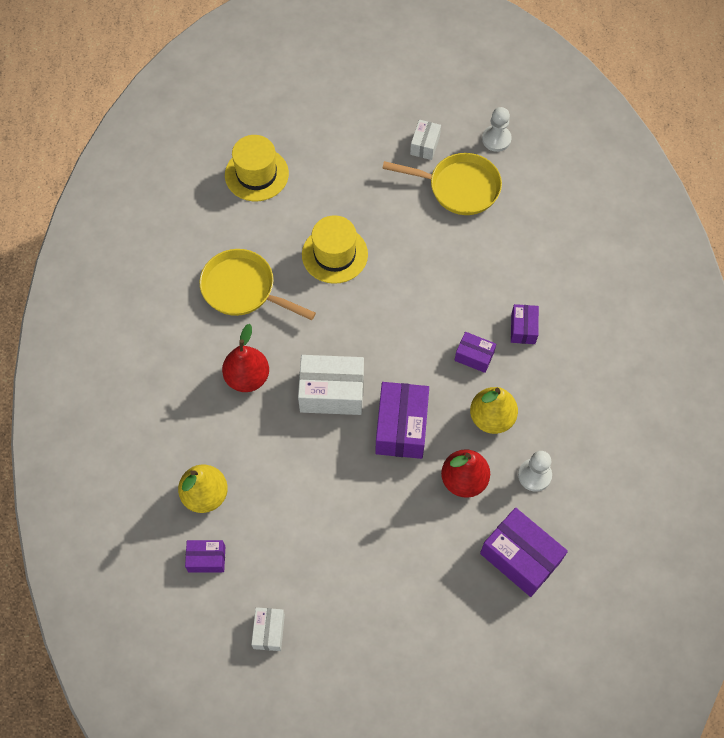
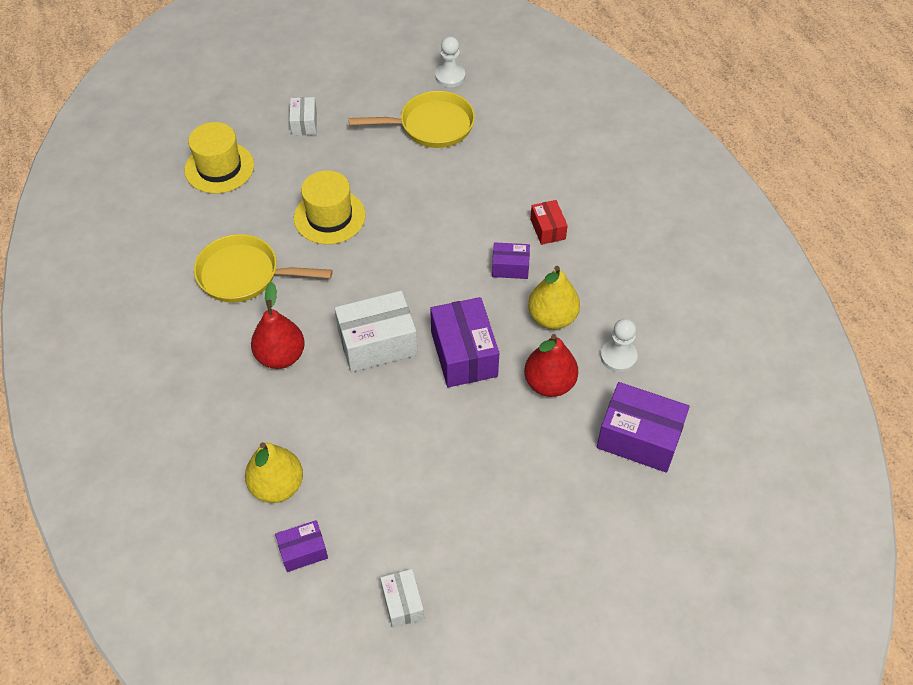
camera: 20 degrees left, 10 degrees down
white box [410,120,441,160] -> white box moved to [289,97,317,136]
purple box [511,304,539,344] -> red box [530,200,568,245]

